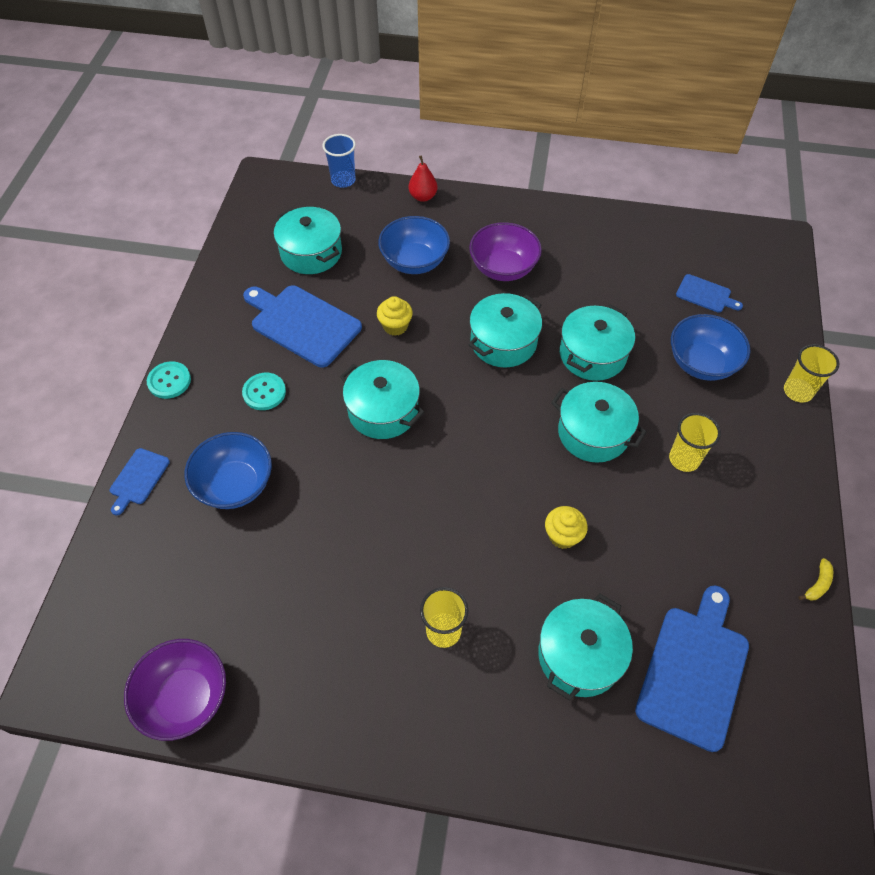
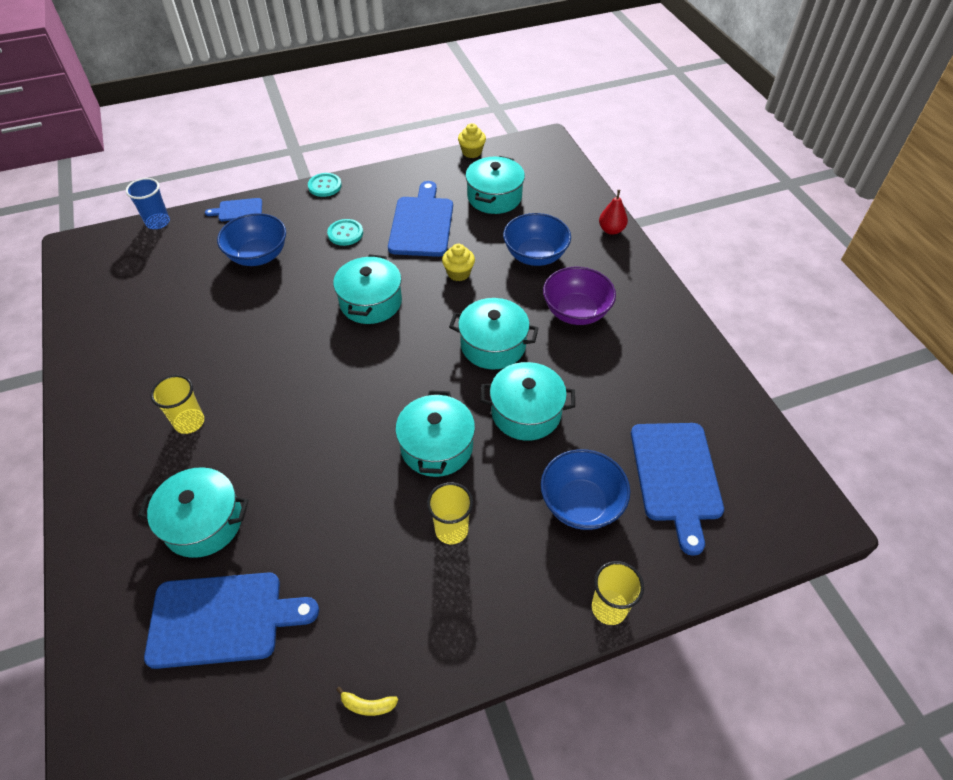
camera: 60 degrees right, 5 degrees down
purple bowl [124,639,226,741] -> none
blue cup [322,134,356,188] -> blue cup moved to [126,178,170,229]
yellow cupcake [545,506,588,549] -> yellow cupcake moved to [458,123,486,158]
blue cutting board [676,274,743,313] -> blue cutting board [631,423,724,556], size x1.94

